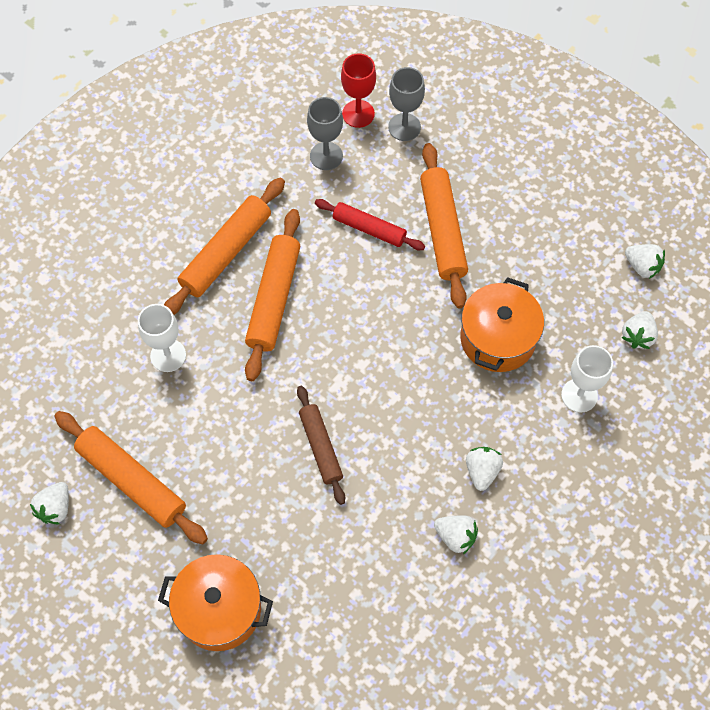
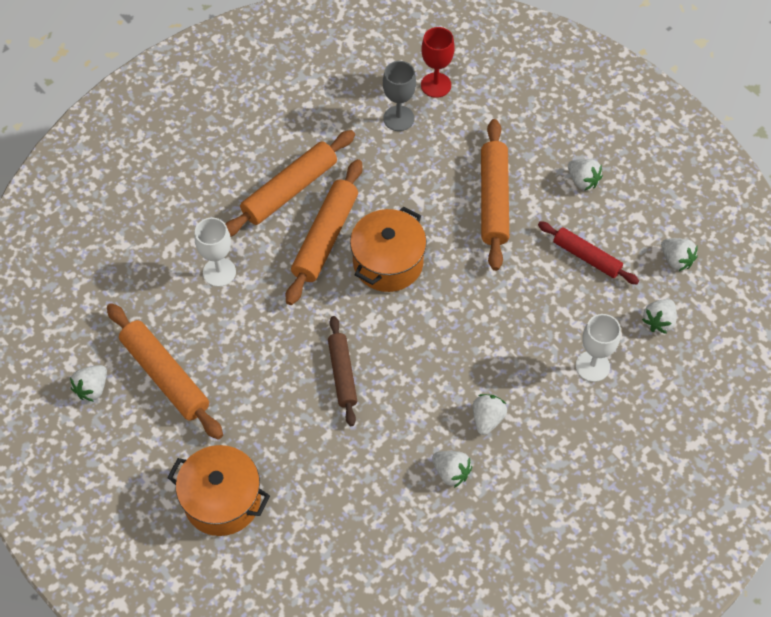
camera: 10 degrees right, 5 degrees down
red rolling pin [315,199,425,250] -> red rolling pin moved to [538,221,639,284]
grey goblet [388,67,425,141] -> none
orange pot [460,277,544,372] -> orange pot moved to [350,207,427,292]
none -> white strawberry [568,159,603,191]

